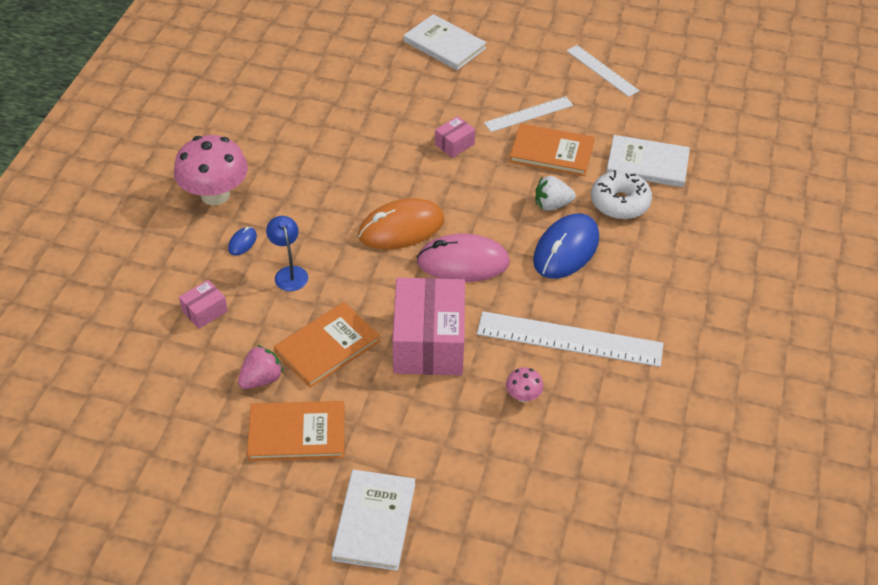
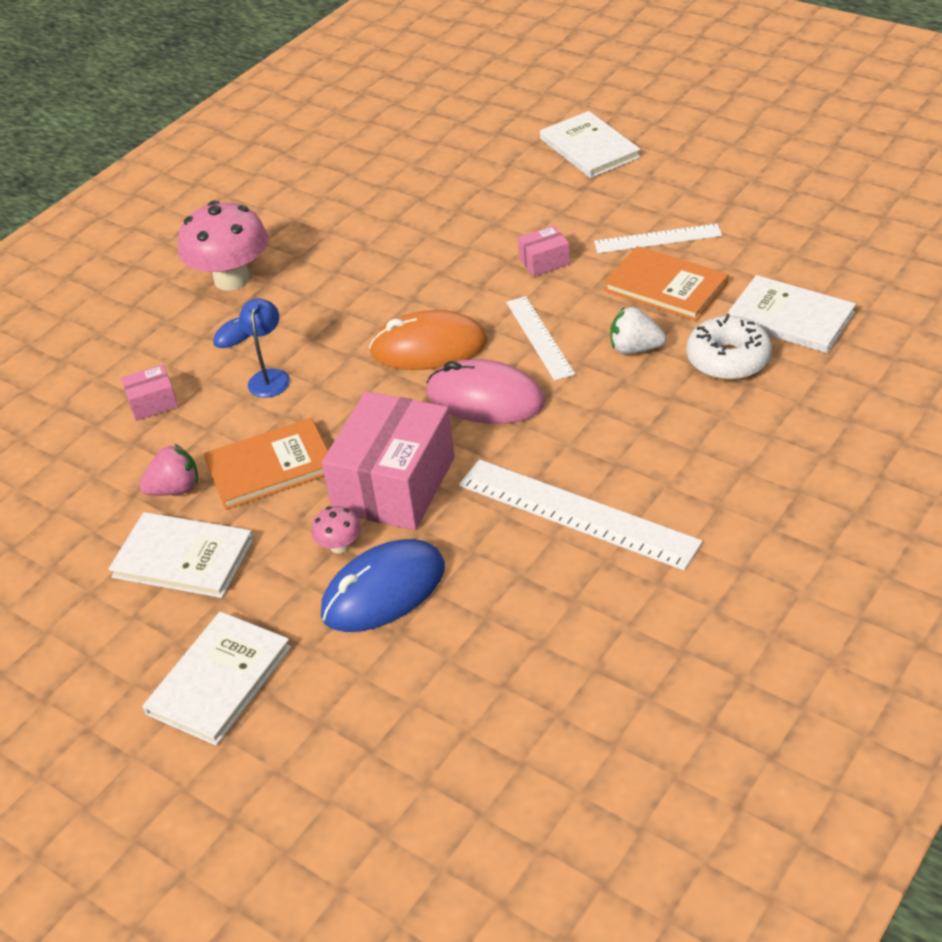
camera: 25 degrees right, 5 degrees down
orange book [247,401,344,461] -> white book [108,512,254,598]
pink mushroom [506,367,544,402] -> pink mushroom moved to [311,506,361,554]
blue mouse [533,214,599,279] -> blue mouse moved to [321,539,445,632]
white ruler [567,45,640,97] -> white ruler moved to [506,296,575,381]

